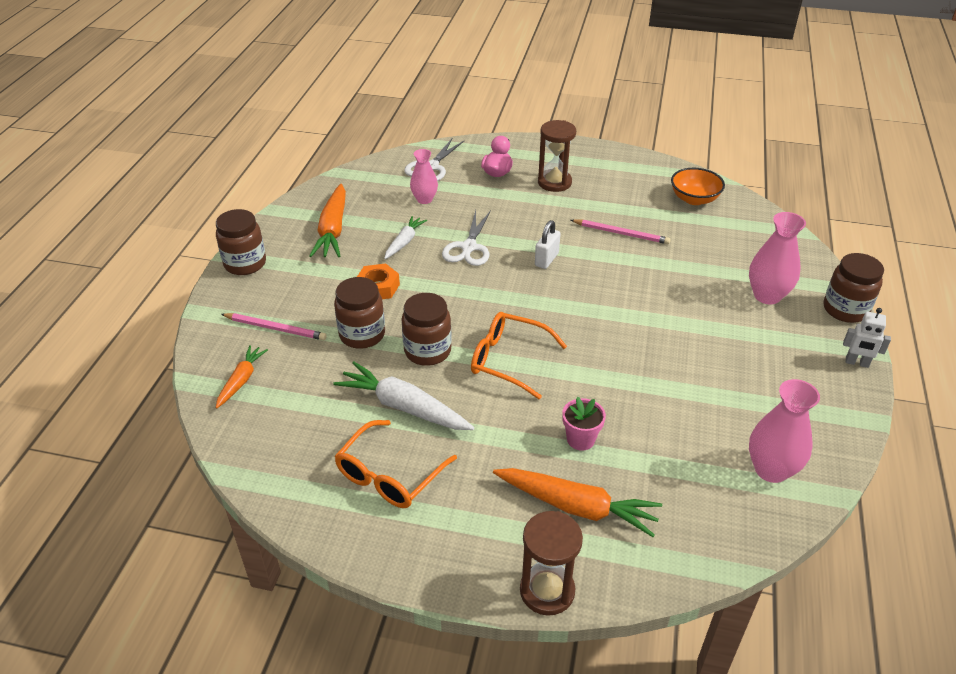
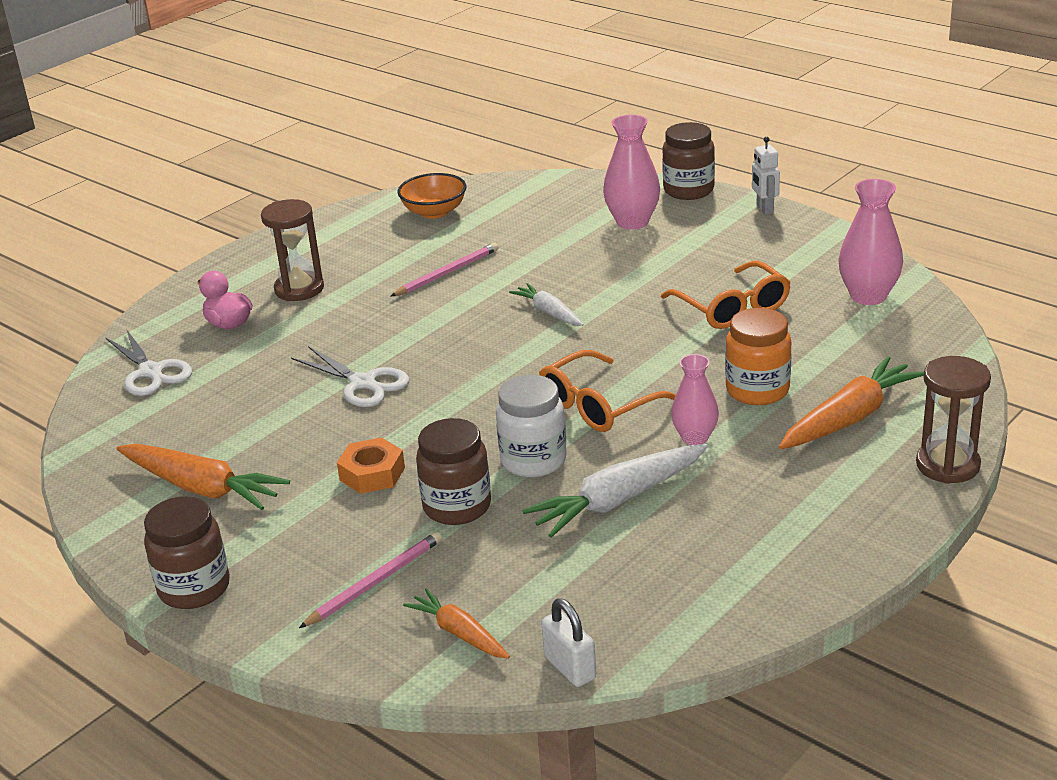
camera: 60 degrees left, 10 degrees down
orange glasses [334,420,457,508] -> orange glasses moved to [661,261,791,329]
white carrot [384,216,427,259] -> white carrot moved to [509,283,584,326]
brown jar [401,293,452,366] -> white jar [496,375,567,477]
pink vase [410,149,438,204] -> pink vase moved to [671,354,719,445]
white padlock [535,220,560,269] -> white padlock moved to [541,598,596,687]
pink flower pot [562,397,606,451] -> orange jar [725,308,792,405]
white robot [843,308,891,368] -> white robot turned 120 degrees clockwise [752,137,780,215]

